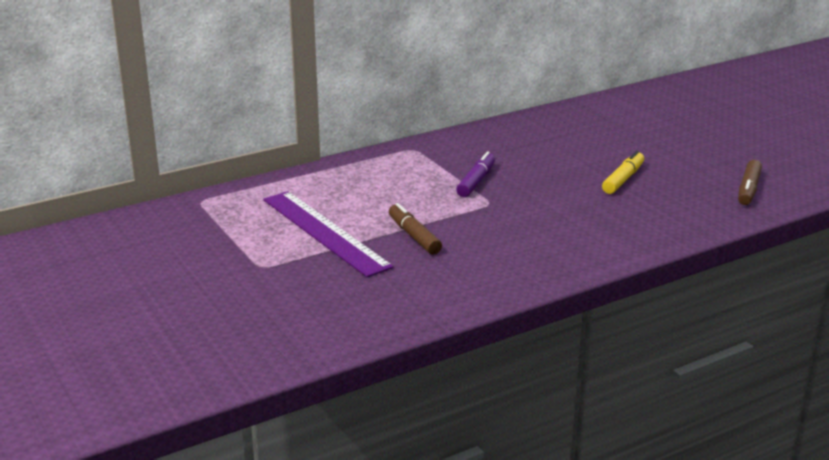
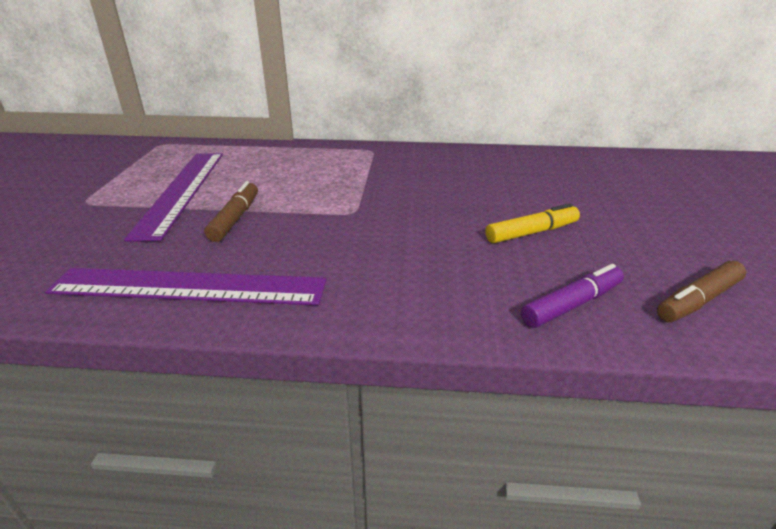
camera: 35 degrees right, 5 degrees up
purple marker [456,151,495,197] -> purple marker moved to [521,264,624,328]
none -> purple ruler [45,268,327,305]

